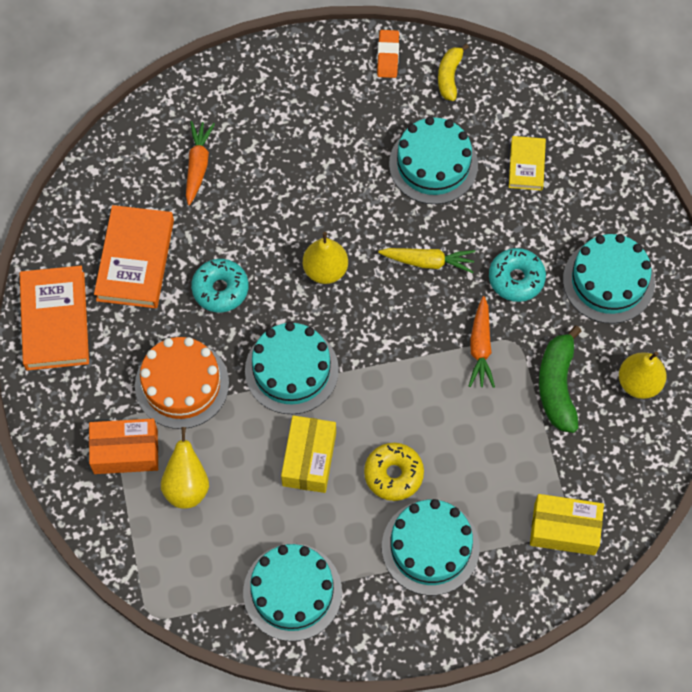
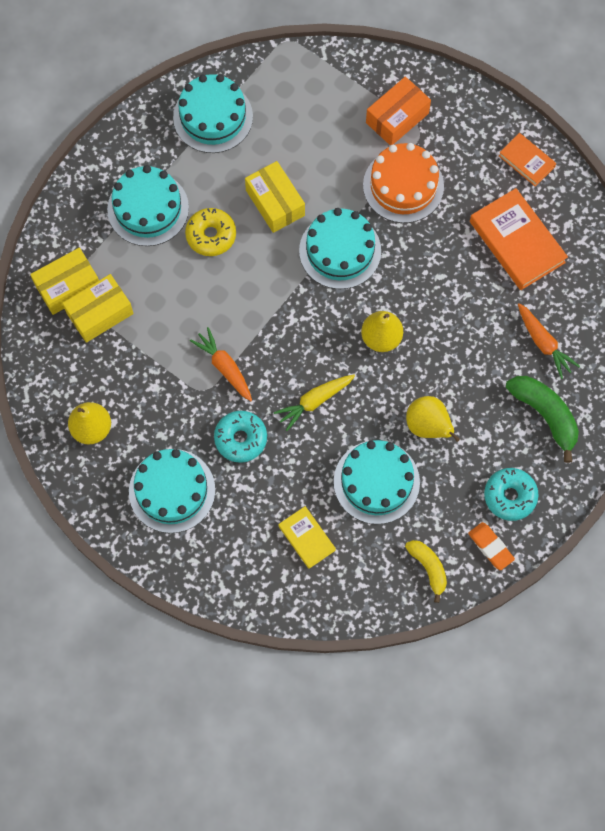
camera: 140 degrees right, 5 degrees up
orange book [20,266,89,371] -> orange book [499,133,556,187], size x0.56
yellow pear [161,427,209,508] -> yellow pear moved to [406,396,460,442]
turquoise donut [191,259,249,312] -> turquoise donut moved to [484,468,539,521]
green banana [539,325,581,433] -> green banana moved to [506,376,579,463]
none -> yellow box [62,274,134,343]

